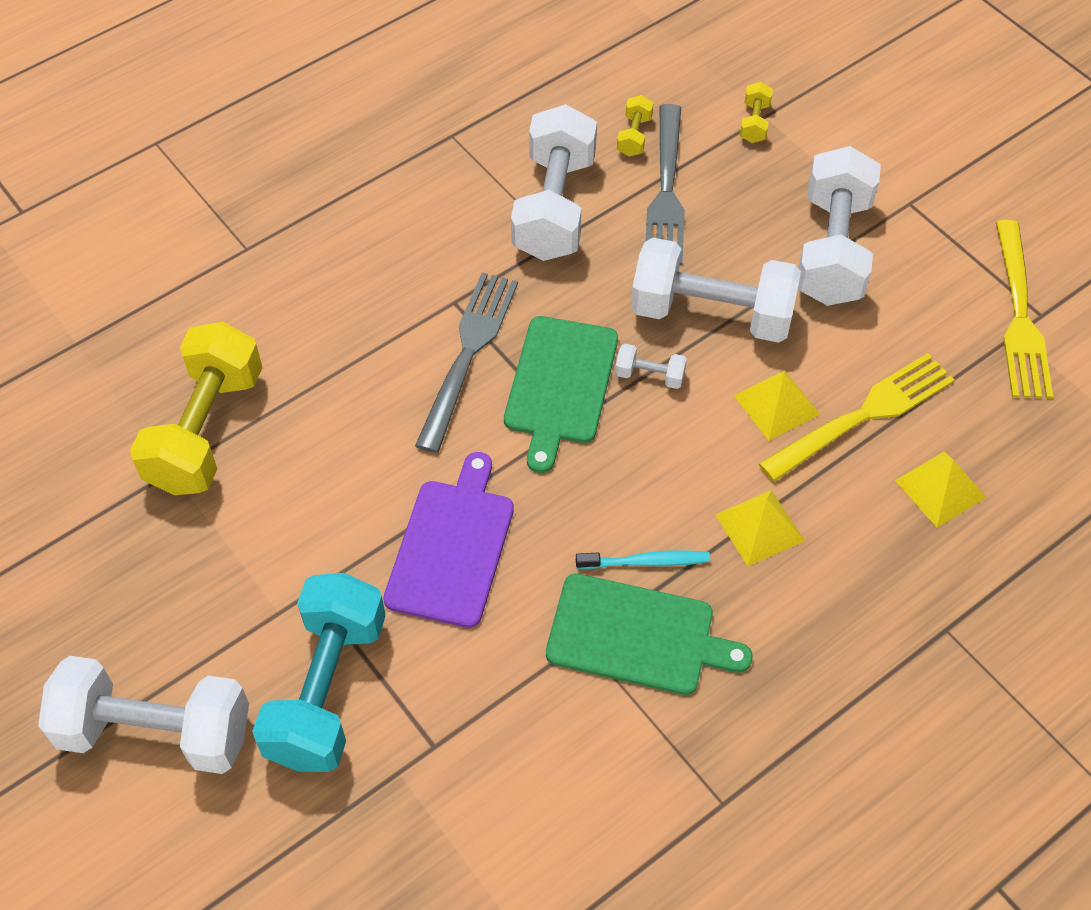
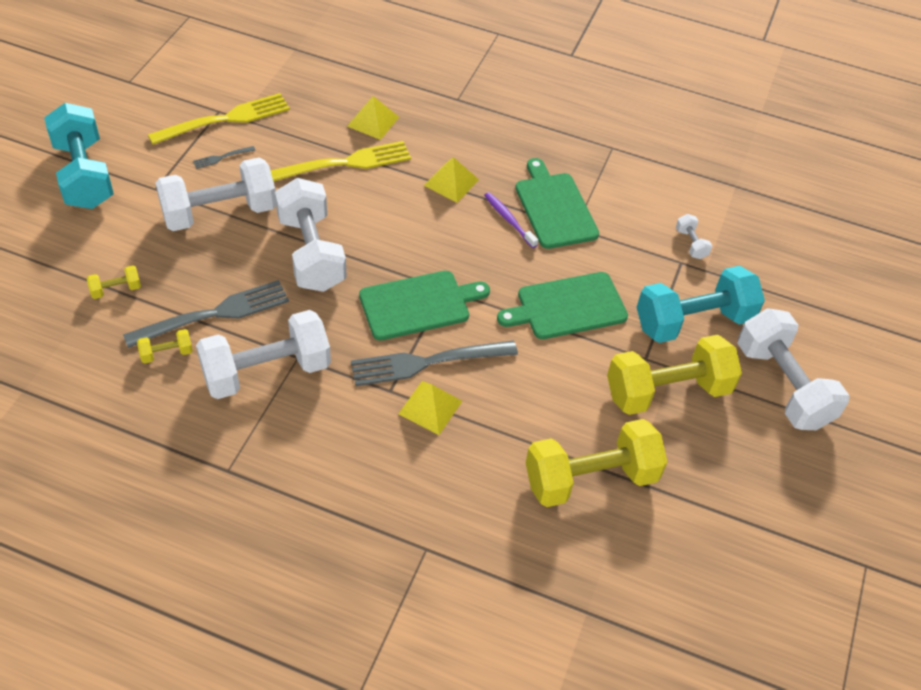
camera: 125 degrees left, 5 degrees down
purple cutting board [383,452,514,628] -> green cutting board [497,272,628,339]
turquoise toothbrush [576,550,710,569] -> purple toothbrush [484,192,538,248]
white dumbbell [615,344,687,389] -> white dumbbell moved to [676,214,712,259]
yellow pyramid [734,370,820,441] -> yellow pyramid moved to [398,381,462,435]
yellow fork [759,353,954,482] -> yellow fork turned 135 degrees clockwise [270,141,411,182]
none -> turquoise dumbbell [44,103,114,209]
none -> grey fork [193,146,255,169]
none -> yellow dumbbell [607,335,742,415]

